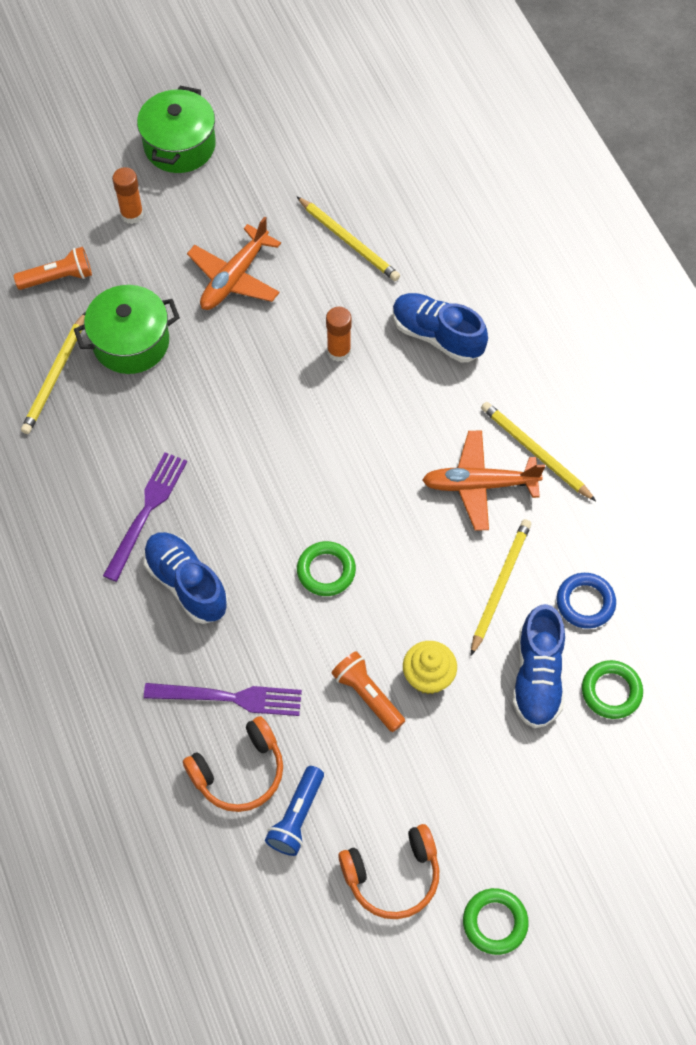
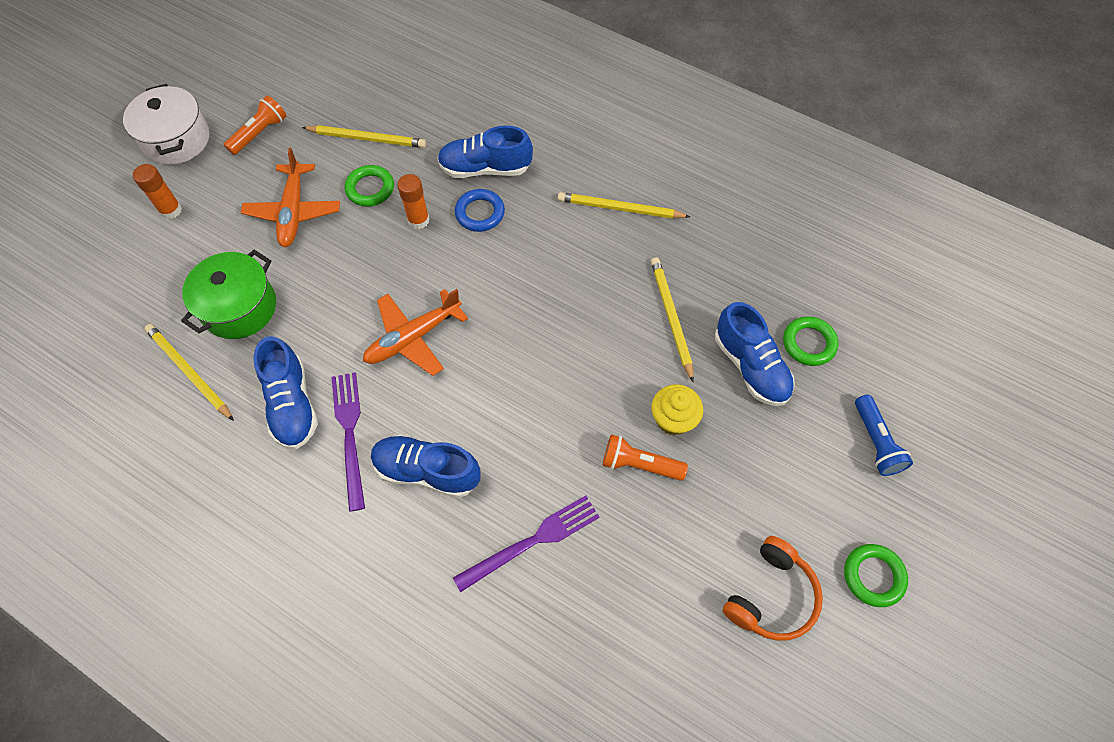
camera: 35 degrees left, 0 degrees up
orange flashlight [14,247,92,290] -> orange flashlight moved to [224,96,286,155]
yellow pencil [21,312,86,434] -> yellow pencil turned 150 degrees clockwise [144,324,234,421]
green pot [137,86,216,173] -> white pot [123,84,209,165]
orange headphones [183,716,283,812] -> none
blue flashlight [265,766,324,856] -> blue flashlight moved to [855,395,913,476]
green ring [297,541,356,596] -> green ring moved to [344,165,394,207]
orange plane [422,431,545,531] -> orange plane moved to [363,289,468,376]
blue ring [557,573,616,629] -> blue ring moved to [455,189,505,232]
none -> blue shoe [253,336,318,449]

